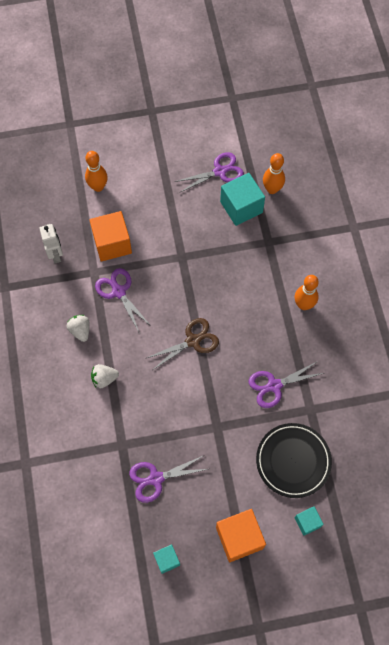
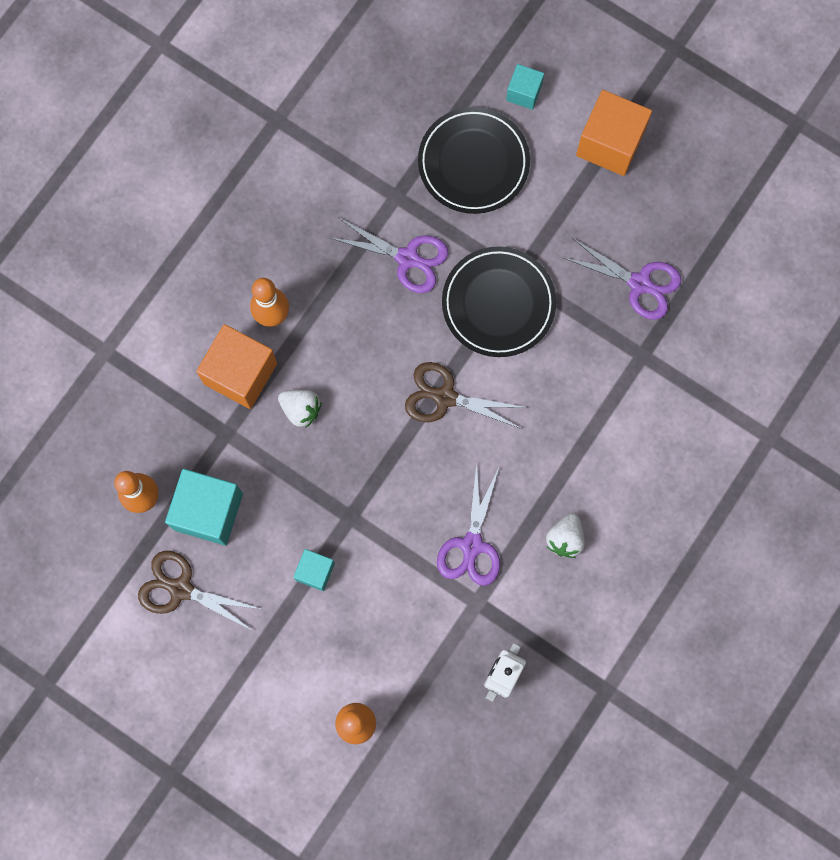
camera: 135 degrees left, 10 degrees up
orange cube [90,211,132,262] -> orange cube moved to [196,324,277,409]
white strawberry [91,364,119,388] -> white strawberry moved to [278,390,322,428]
turquoise cube [153,544,180,574] -> turquoise cube moved to [293,549,335,591]
purple scissors [174,152,244,192] -> brown scissors [138,551,260,631]
none -> black plate [442,247,556,357]

